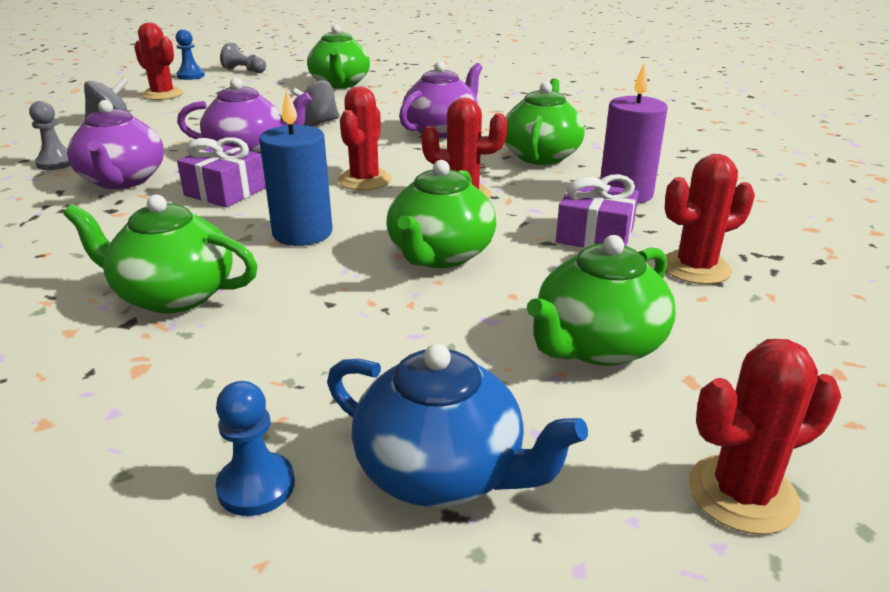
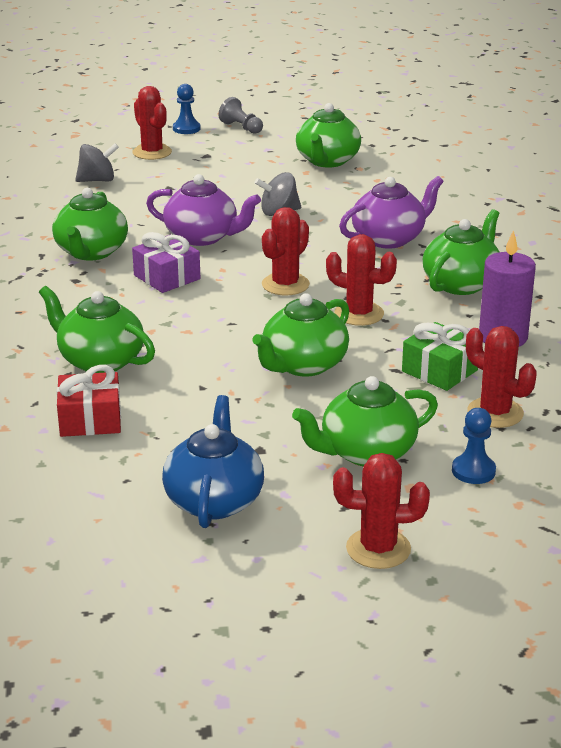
camera: 20 degrees right, 0 degrees up
grey pawn [29,101,71,170] -> none
purple teapot [67,100,164,189] -> green teapot [52,188,128,261]
blue pawn [215,381,295,516] -> blue pawn moved to [452,408,496,484]
blue candle [259,90,333,246] -> none
blue teapot [327,344,588,507] -> blue teapot turned 135 degrees counterclockwise [162,395,264,528]
purple gift [556,174,639,248] -> green gift [402,322,478,391]
red cactus [665,154,755,284] -> red cactus turned 45 degrees clockwise [466,326,537,428]
none -> red gift [57,365,121,437]

